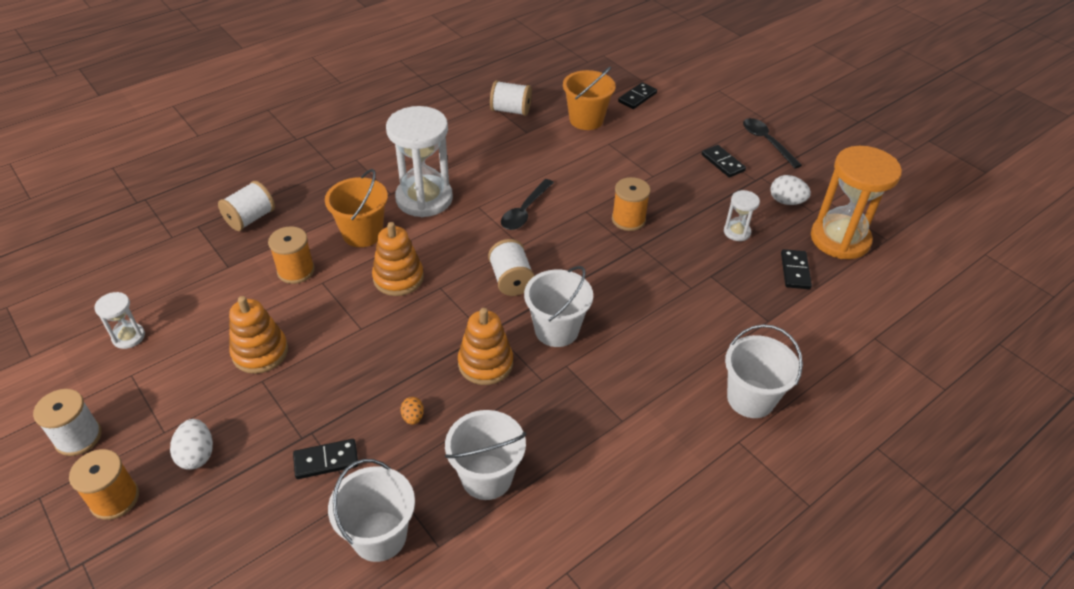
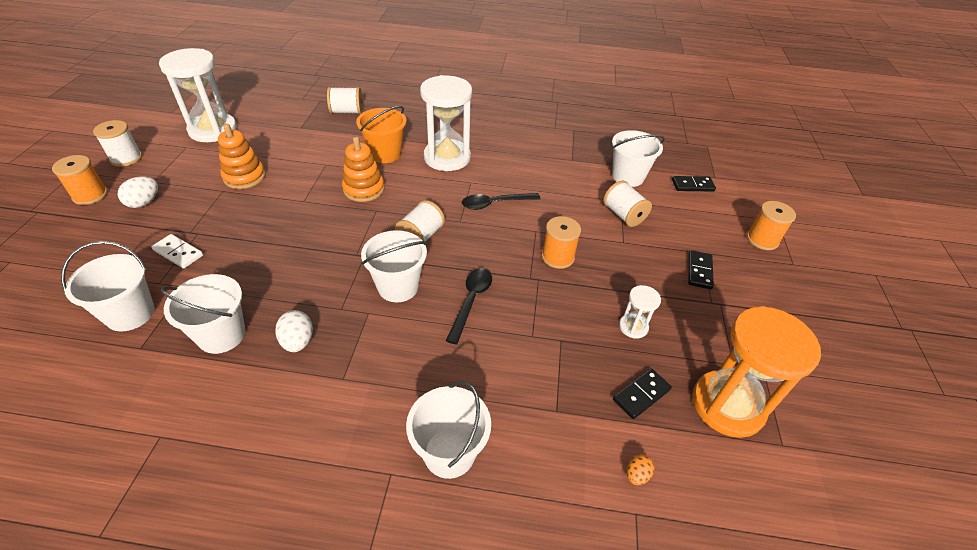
camera: 45 degrees right, 0 degrees up
white hourglass [94,292,145,349] -> white hourglass [159,48,237,142], size x2.16
orange spool [268,226,315,284] -> orange spool moved to [746,201,796,250]
black domino [293,439,359,479] -> white domino [151,234,203,269]
orange egg [400,397,424,425] -> orange egg moved to [627,454,654,485]
orange stacking toy [458,308,513,385] -> none
white spool [490,80,532,116] -> white spool moved to [603,181,652,227]
orange bucket [563,66,616,130] -> white bucket [612,130,665,187]
black spoon [743,118,802,168] -> black spoon moved to [446,268,492,344]
white egg [770,175,811,205] -> white egg moved to [275,310,313,352]

